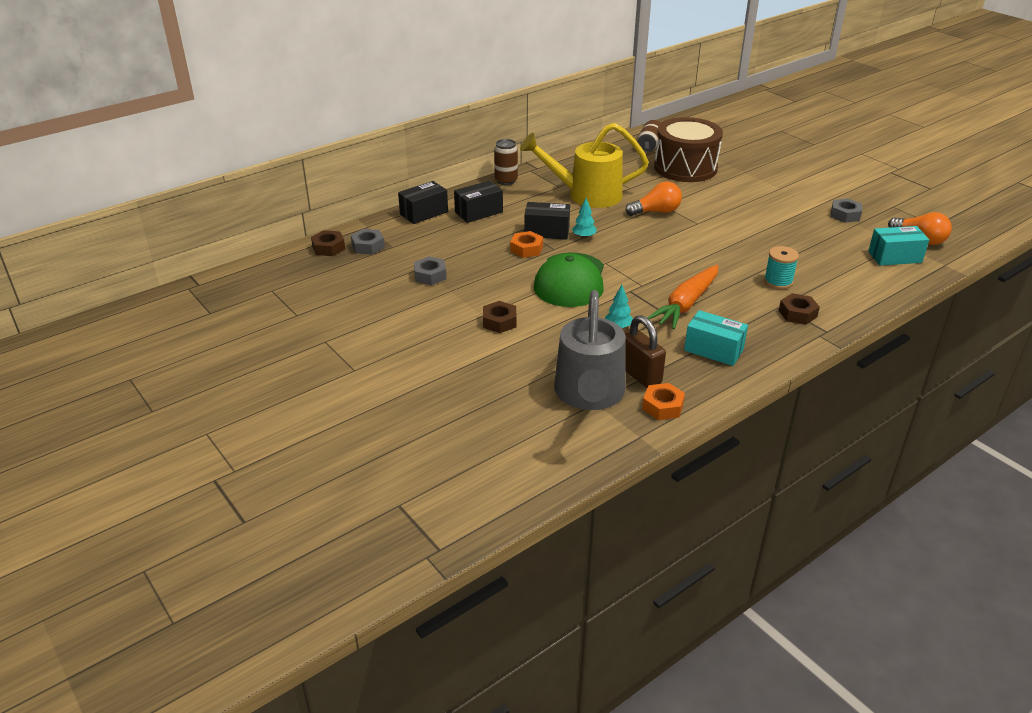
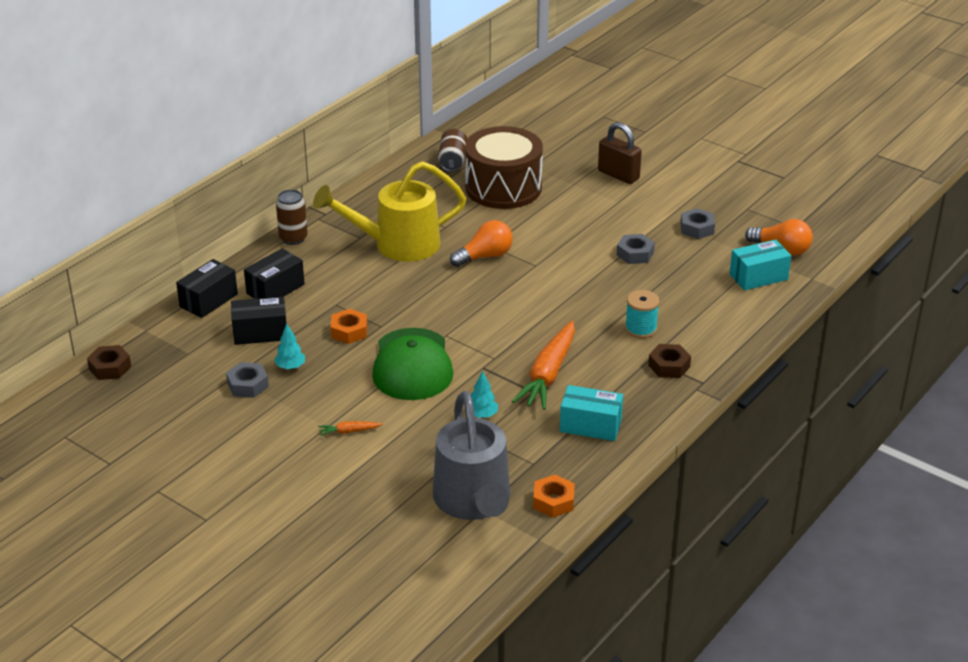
camera: 15 degrees left, 0 degrees up
grey nut [351,229,385,255] -> grey nut moved to [617,234,655,264]
brown nut [483,301,517,333] -> orange carrot [318,421,383,436]
black box [524,202,570,240] -> black box moved to [231,297,287,345]
turquoise tree [572,198,597,239] -> turquoise tree moved to [274,324,305,370]
brown padlock [624,315,666,388] -> brown padlock moved to [598,122,642,184]

